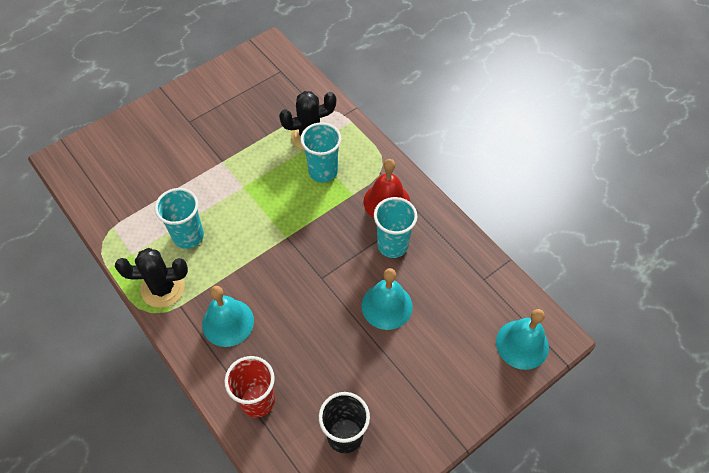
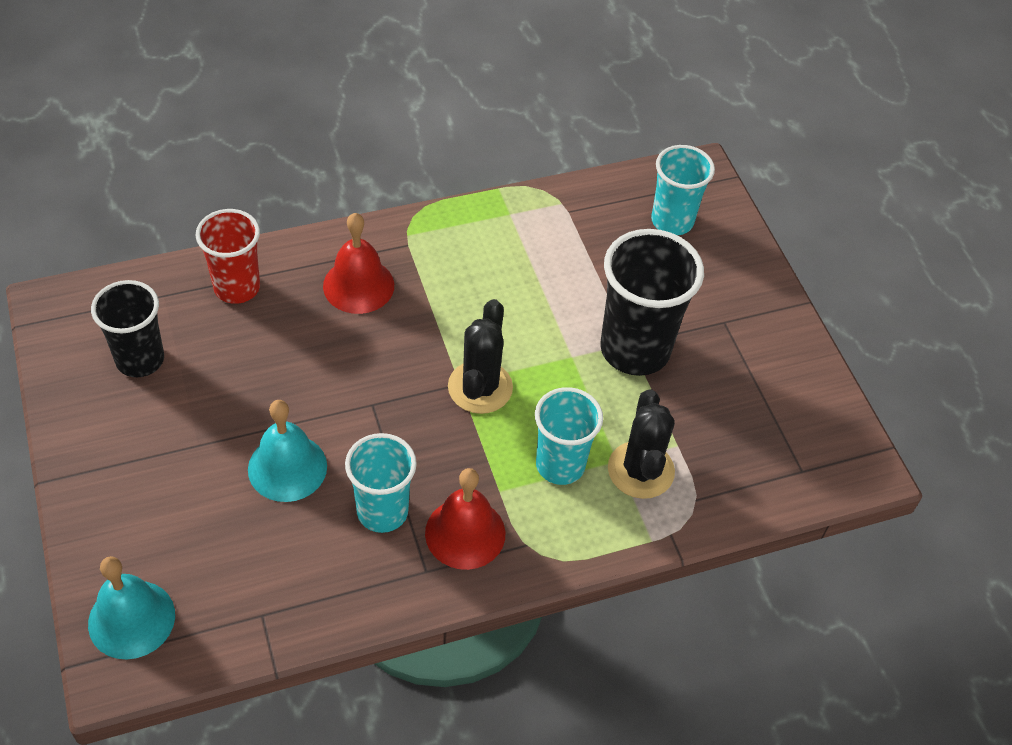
camera: 105 degrees right, 5 degrees down
black cactus [115,248,188,308] -> black cactus moved to [448,299,513,414]
turquoise cup [155,188,204,249] -> turquoise cup moved to [651,145,715,235]
turquoise bell [202,286,254,347] -> red bell [323,213,394,314]
none -> black cup [600,229,704,376]

